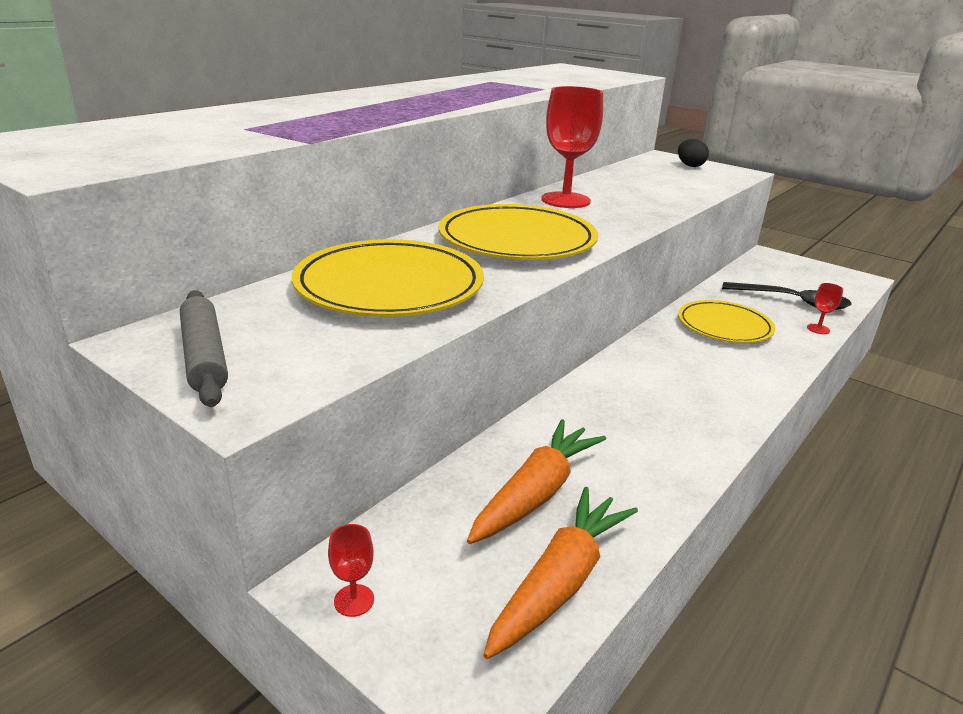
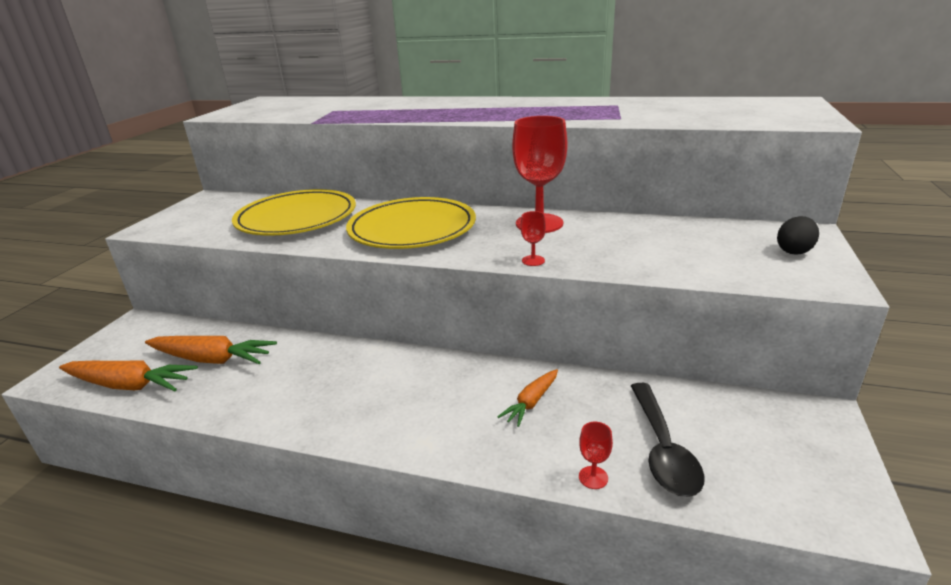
camera: 70 degrees right, 0 degrees up
grey rolling pin [180,290,228,407] -> none
red goblet [328,524,374,617] -> red goblet moved to [521,211,546,266]
yellow plate [678,300,775,343] -> orange carrot [497,369,558,427]

